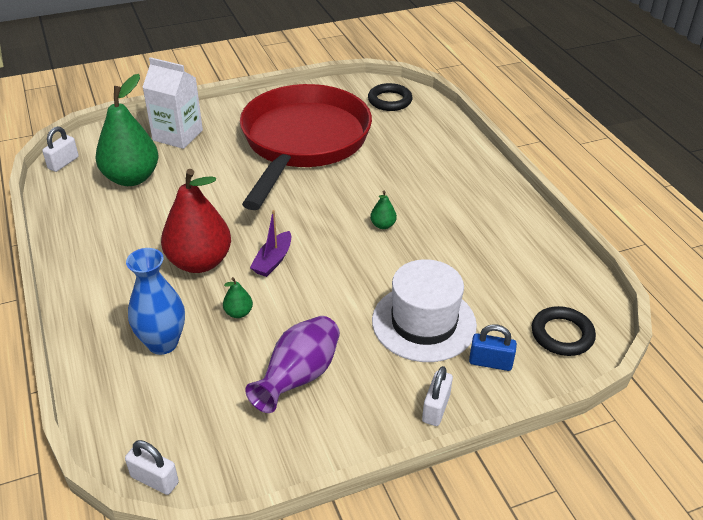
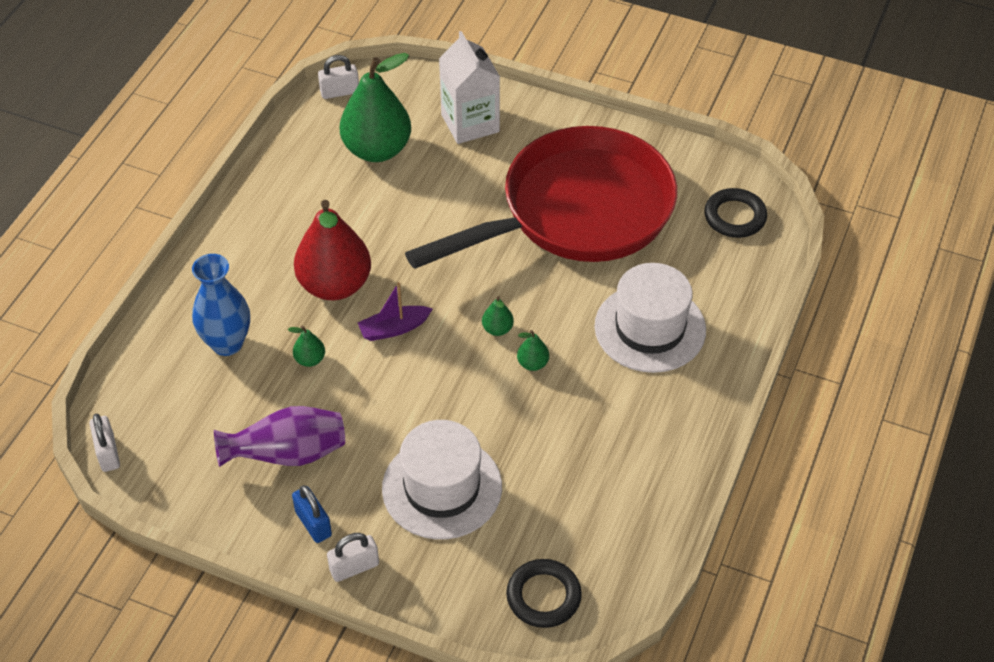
camera: 45 degrees right, 10 degrees up
blue padlock [469,324,517,371] -> blue padlock moved to [292,485,332,543]
none -> green pear [482,296,514,336]
none -> white hat [595,263,706,373]

